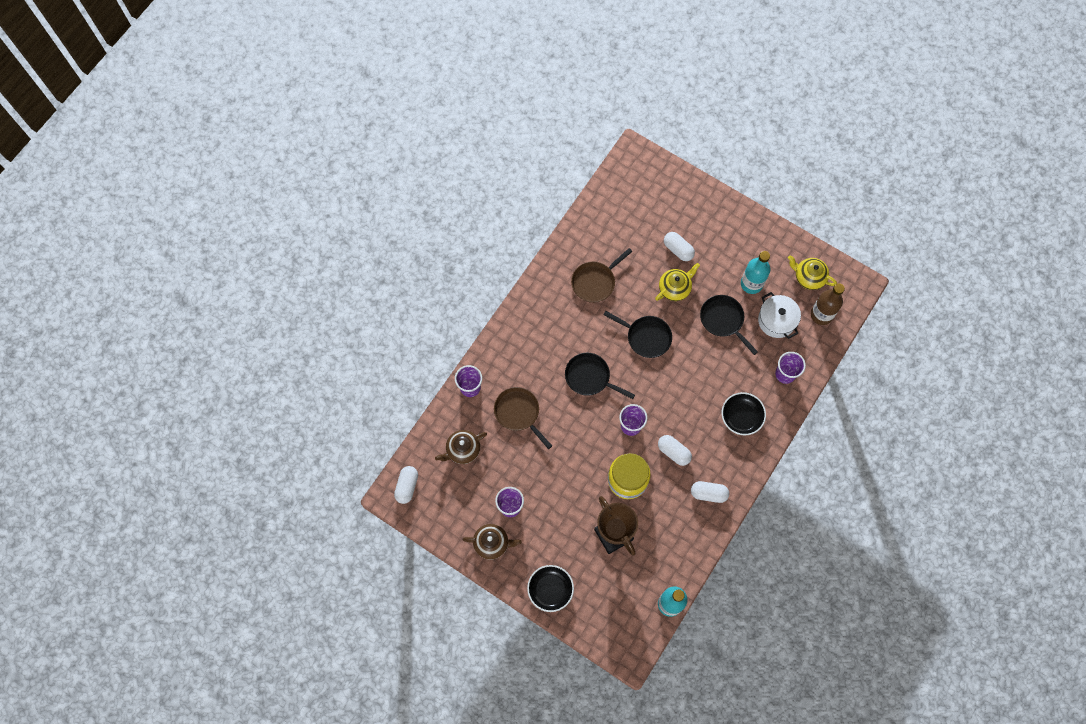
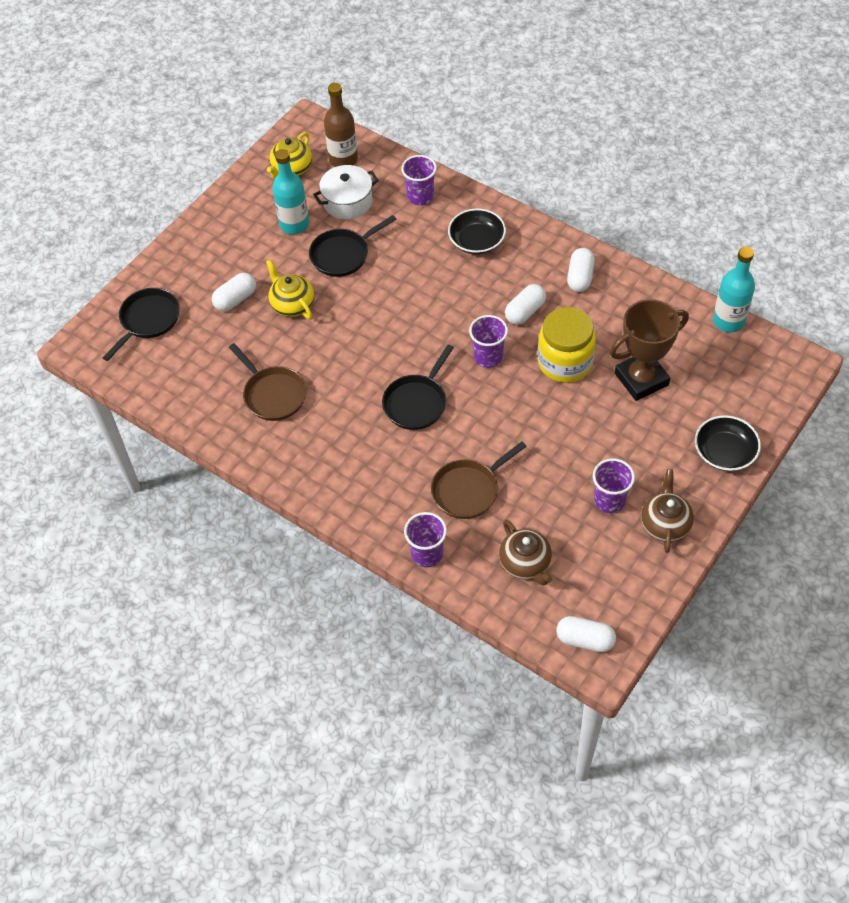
camera: 85 degrees left, 15 degrees down
black pan [603,311,672,358] -> black pan moved to [102,288,180,361]

